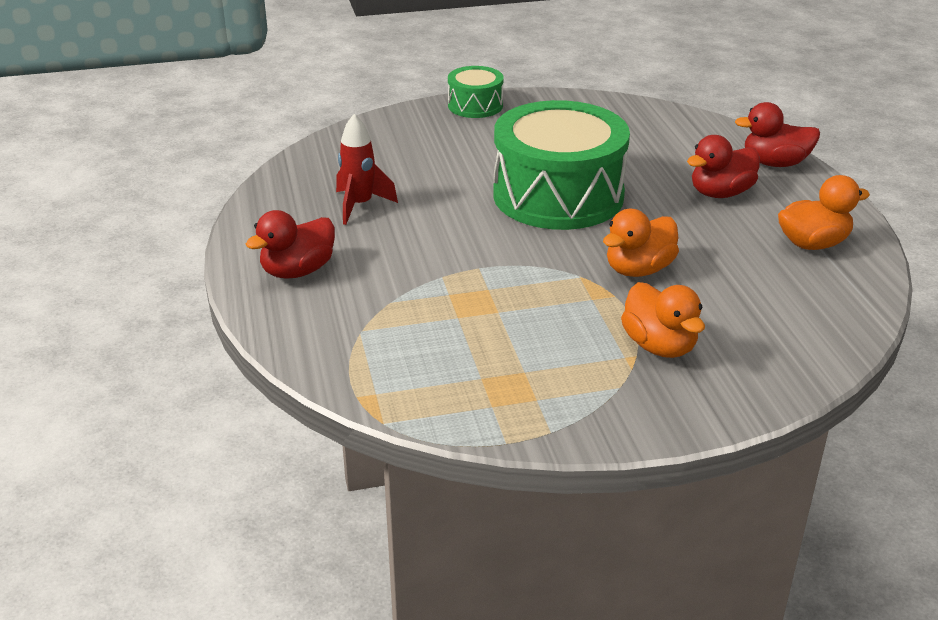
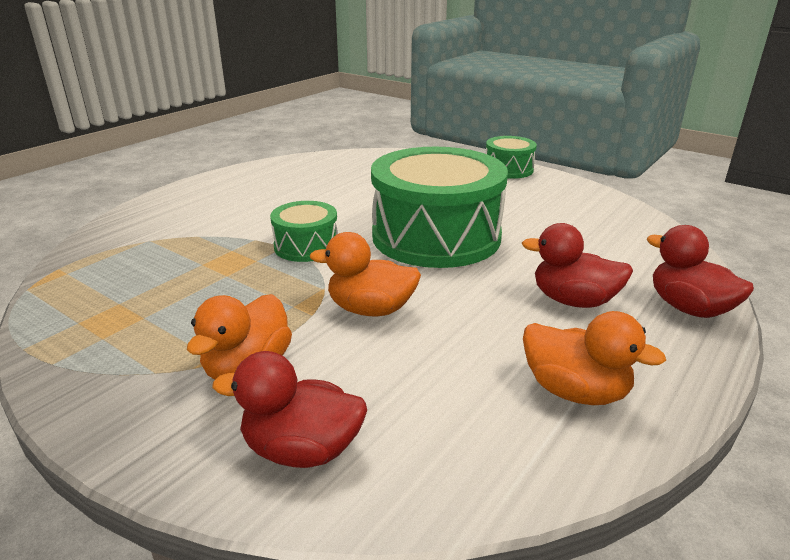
camera: 50 degrees right, 5 degrees down
red duck [246,210,335,278] -> red duck moved to [212,351,367,468]
red rocket [336,114,398,225] -> none
none -> green drum [270,201,338,262]

